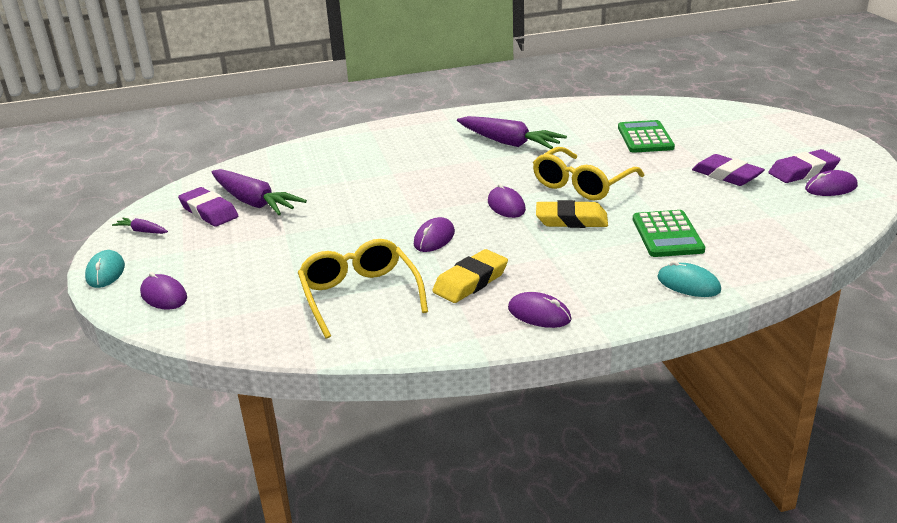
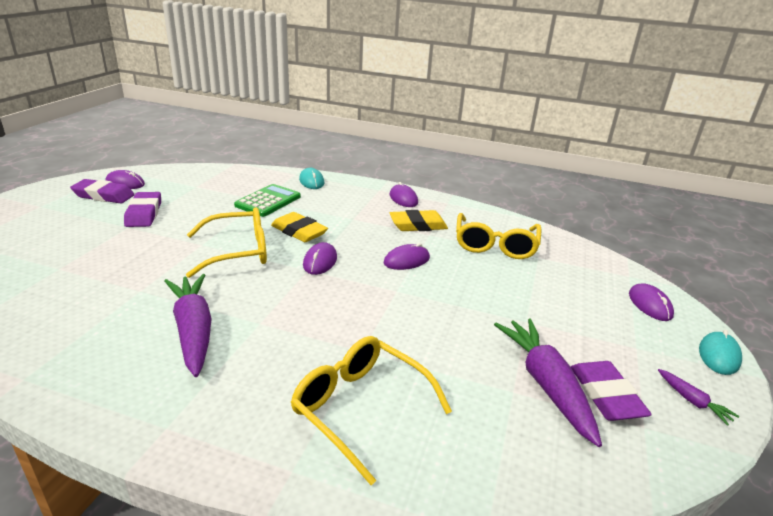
camera: 150 degrees left, 0 degrees up
green calculator [618,120,675,153] -> none
none -> yellow glasses [291,336,452,485]

